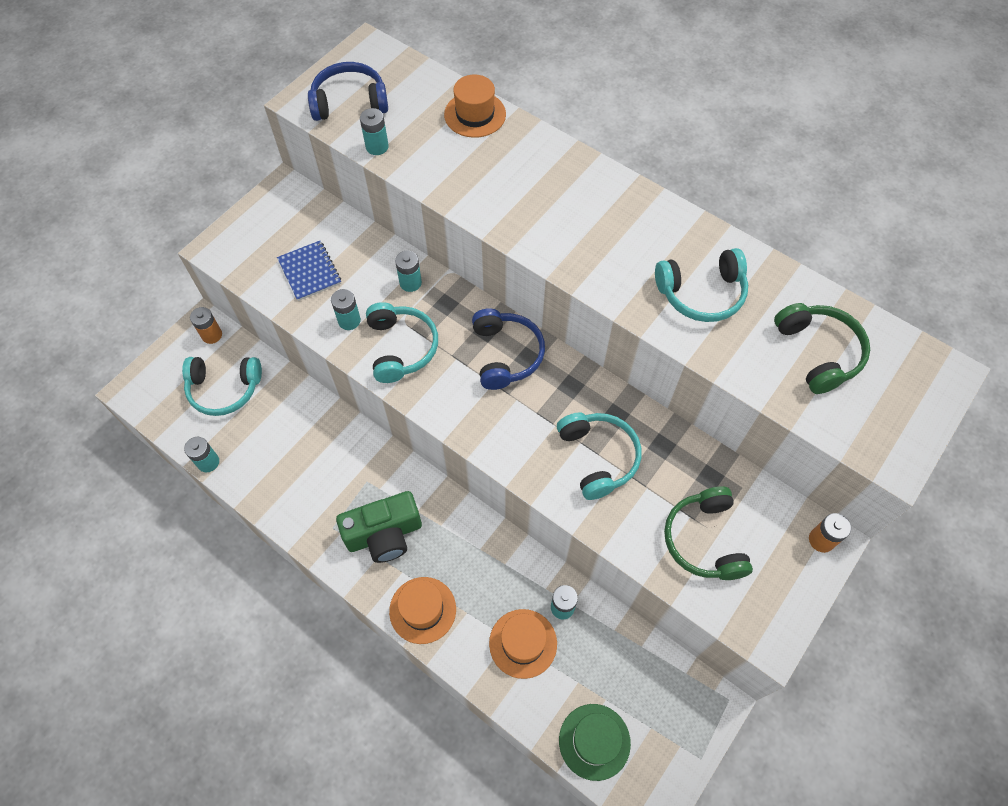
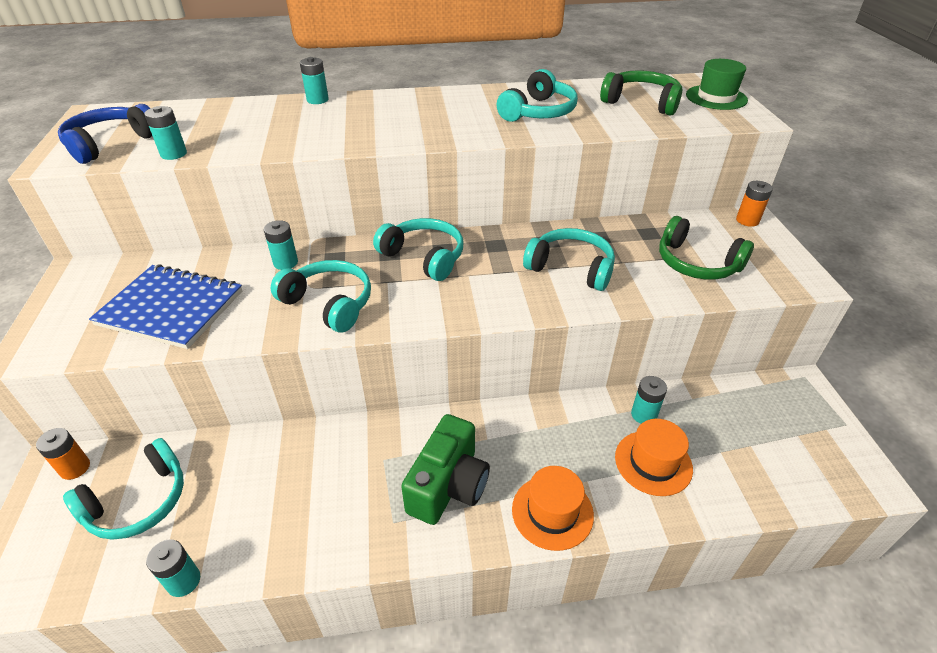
camera: 45 degrees left, 20 degrees down
blue notebook [277,241,341,301] -> blue notebook [89,264,242,349], size x1.61
turquoise battery [331,289,361,330] -> turquoise battery moved to [300,57,329,104]
orange hat [444,74,506,138] -> none
blue headphones [472,308,545,390] -> turquoise headphones [373,218,463,281]
green hat [559,704,631,781] -> green hat moved to [686,59,748,110]

